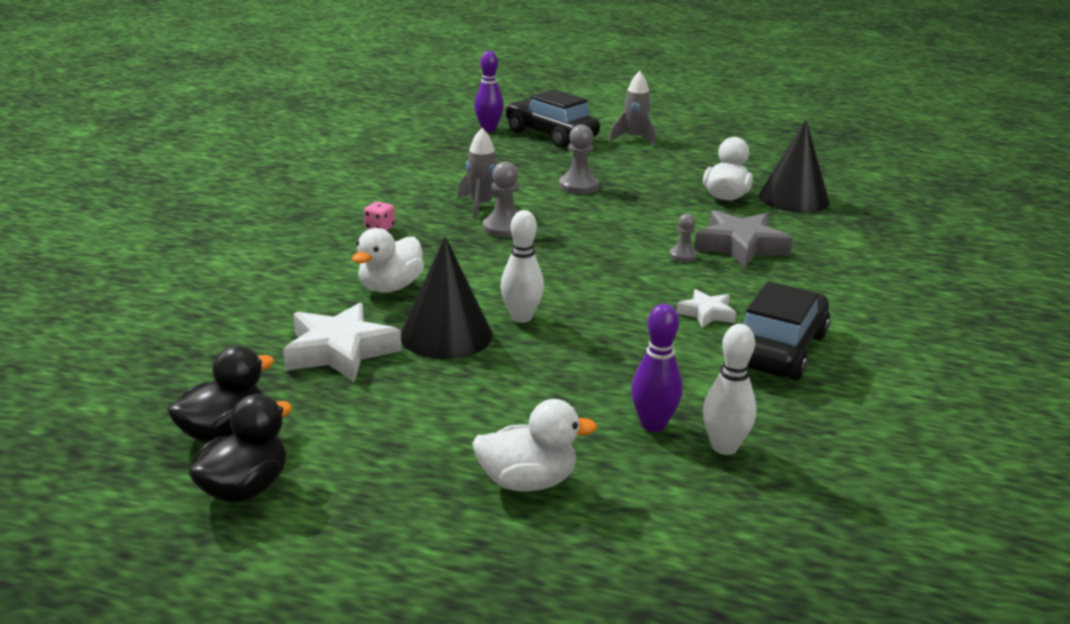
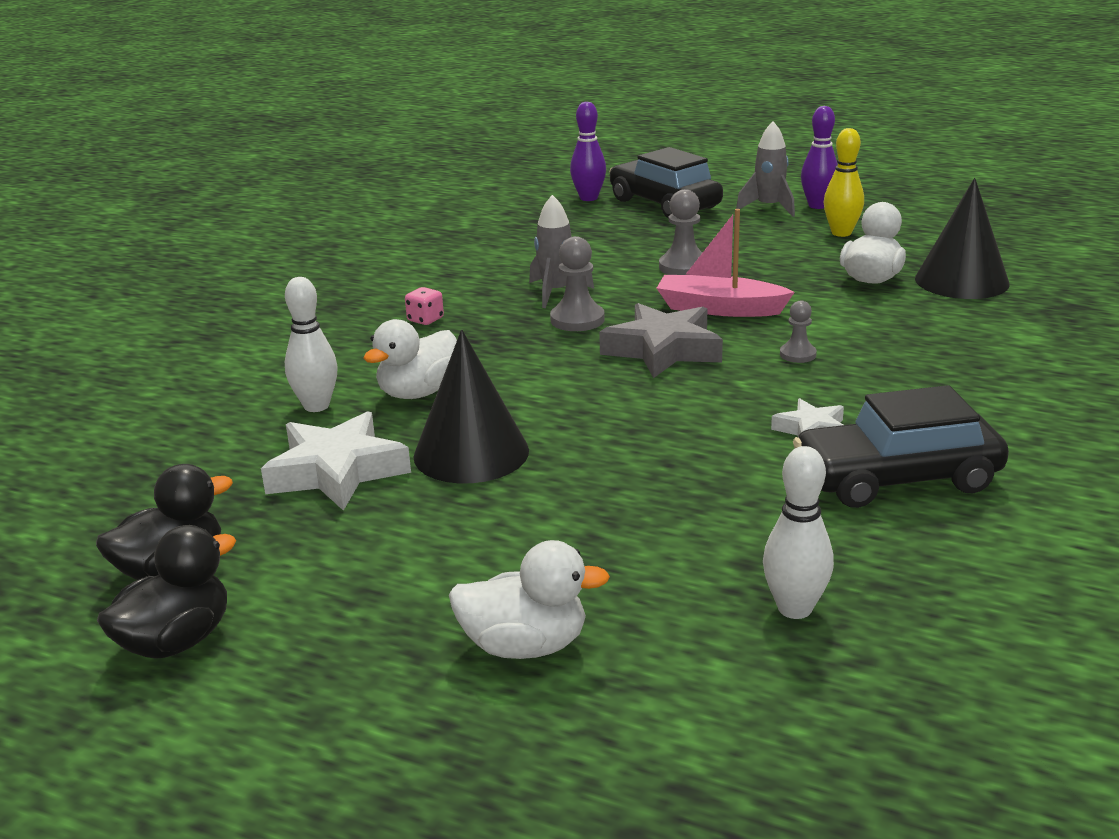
camera: 10 degrees right, 0 degrees up
white bowling pin [500,210,544,323] -> white bowling pin moved to [285,277,338,412]
purple bowling pin [631,304,682,432] -> purple bowling pin moved to [801,106,838,209]
grey star [694,210,793,268] -> grey star moved to [599,303,723,378]
black car [743,281,830,381] -> black car turned 135 degrees counterclockwise [793,385,1009,508]
none -> pink boat [657,209,795,317]
none -> yellow bowling pin [824,128,864,237]

